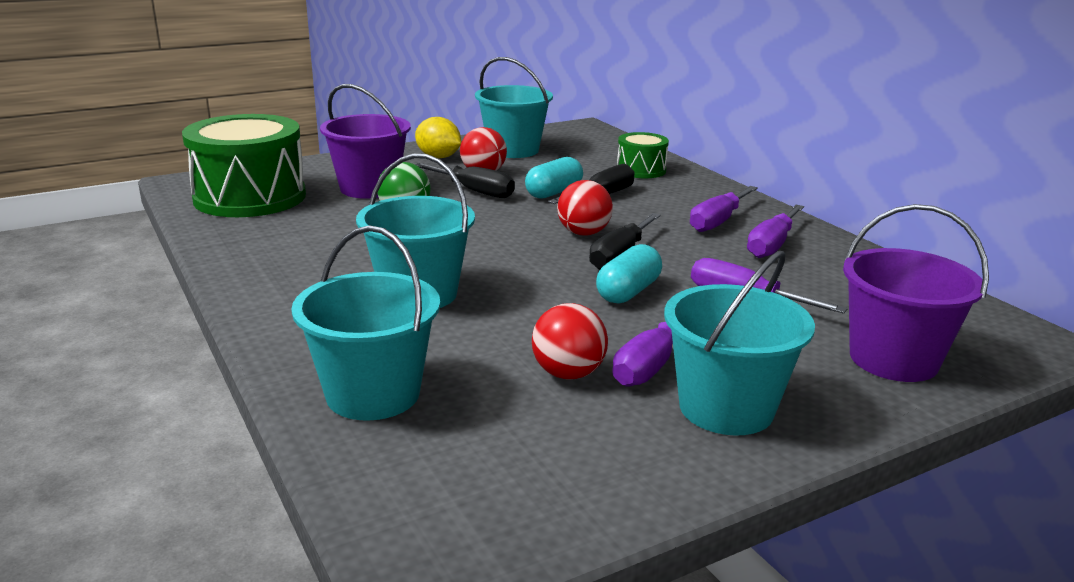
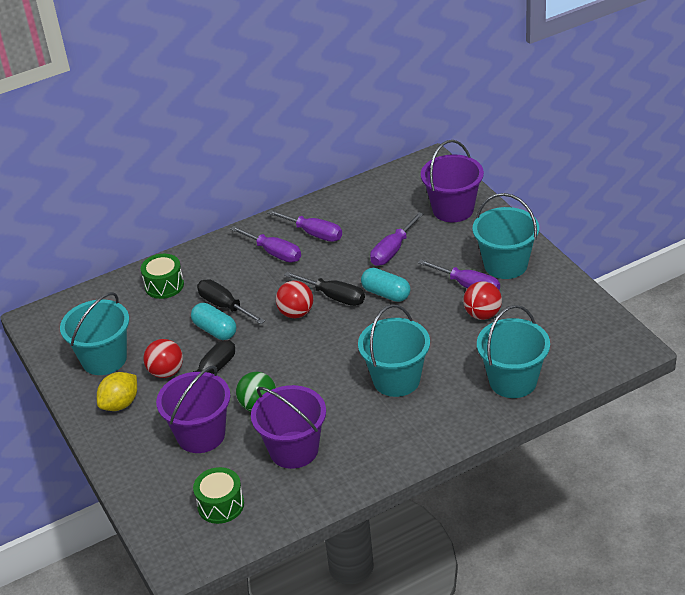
camera: 85 degrees left, 15 degrees up
green drum [182,114,306,217] -> green drum [193,467,244,524], size x0.51
none -> purple bucket [251,385,326,469]

